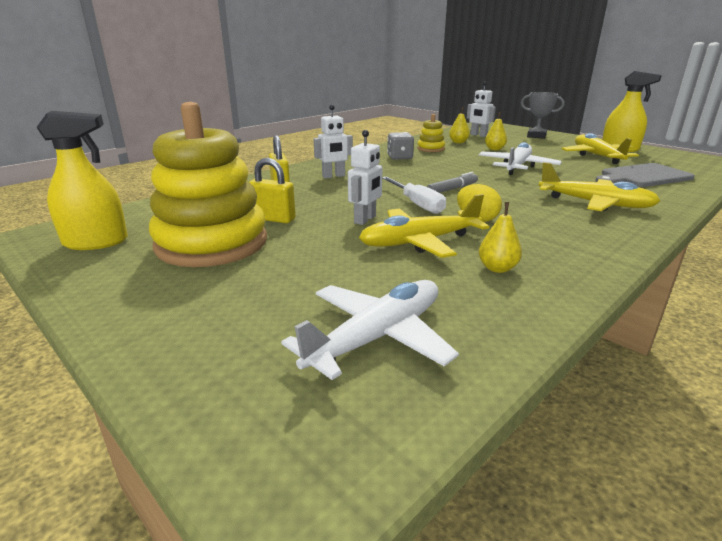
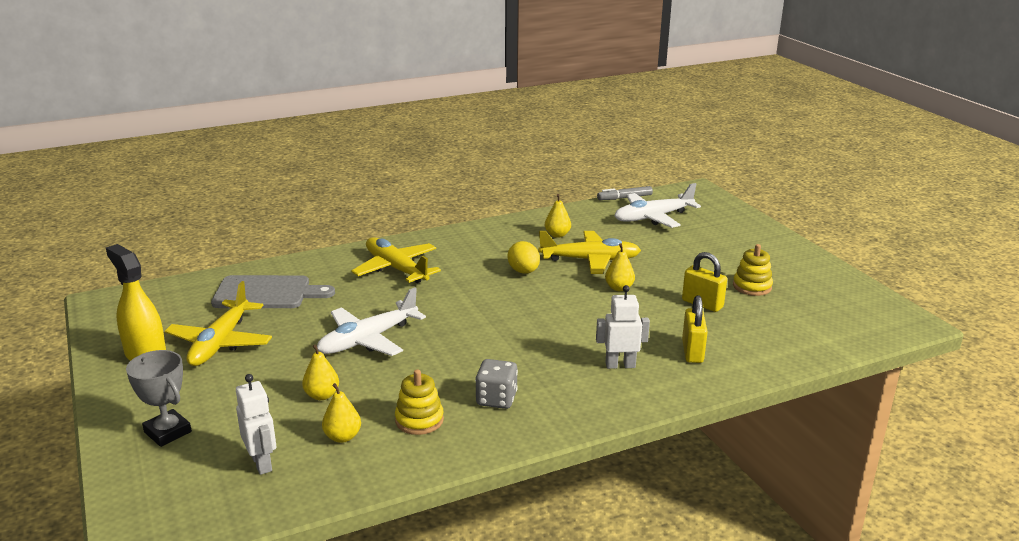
camera: 160 degrees left, 0 degrees up
yellow spray bottle [37,111,128,250] -> none
yellow stacking toy [149,102,267,267] -> yellow stacking toy [733,244,773,296], size x0.44
white robot [348,130,383,225] -> yellow pear [605,243,635,291]
white screwdriver [382,176,446,214] -> none
grey marker [427,172,478,193] -> grey marker moved to [597,186,653,200]

